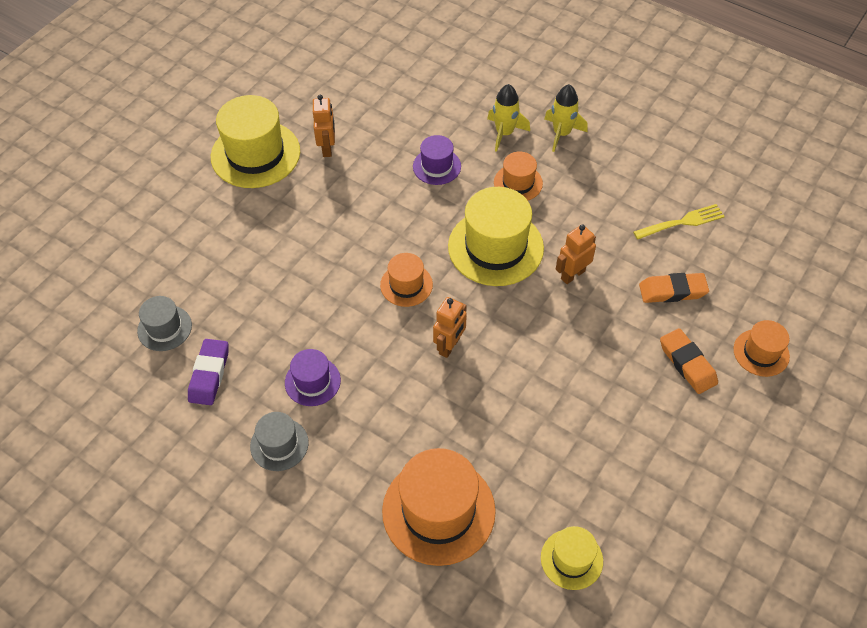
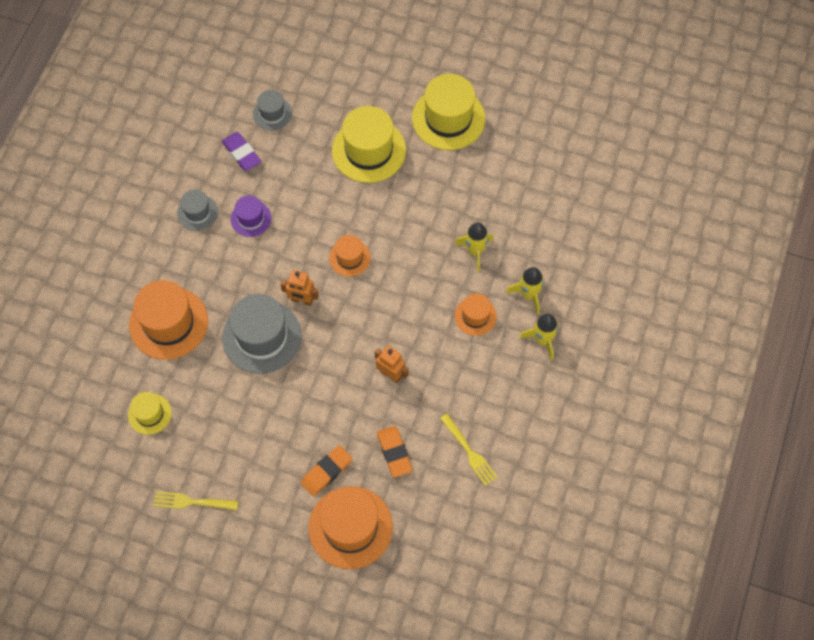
camera: 75 degrees right, 10 degrees up
purple eraser [188,339,229,405] -> purple eraser turned 60 degrees clockwise [222,132,261,171]
orange robot [313,95,335,157] -> none
purple hat [413,135,461,185] -> yellow rocket [454,222,494,272]
yellow hat [448,187,544,286] -> yellow hat moved to [332,106,406,183]
orange hat [734,320,790,377] -> orange hat [308,486,393,569], size x1.87
none -> yellow fork [153,491,238,510]
none -> grey hat [222,294,301,374]

